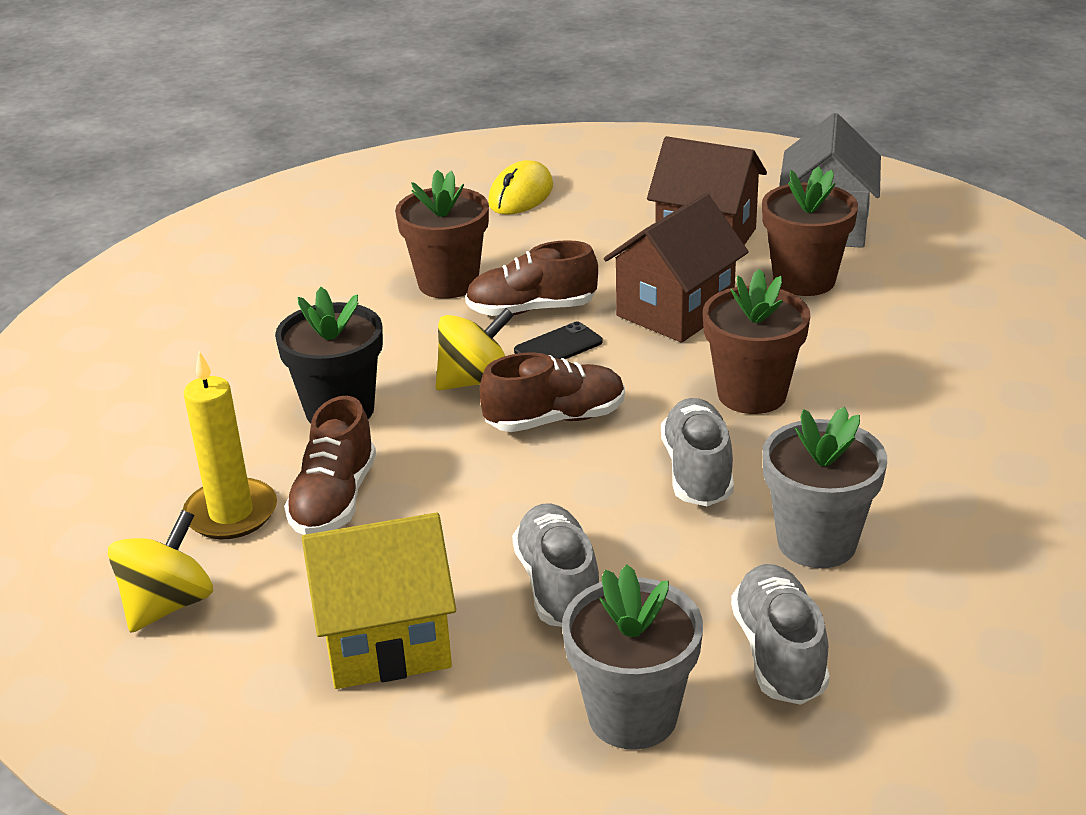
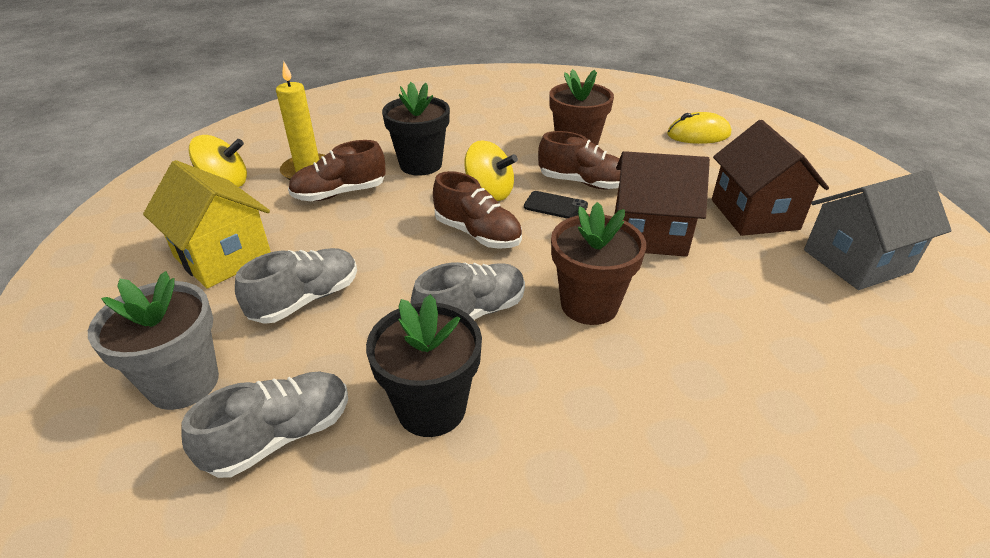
camera: 55 degrees right, 5 degrees up
brown shoe [465,240,598,316] -> brown shoe turned 150 degrees clockwise [538,131,621,189]
brown flower pot [762,167,858,296] -> none
grey flower pot [763,407,887,568] -> black flower pot [366,294,482,437]

